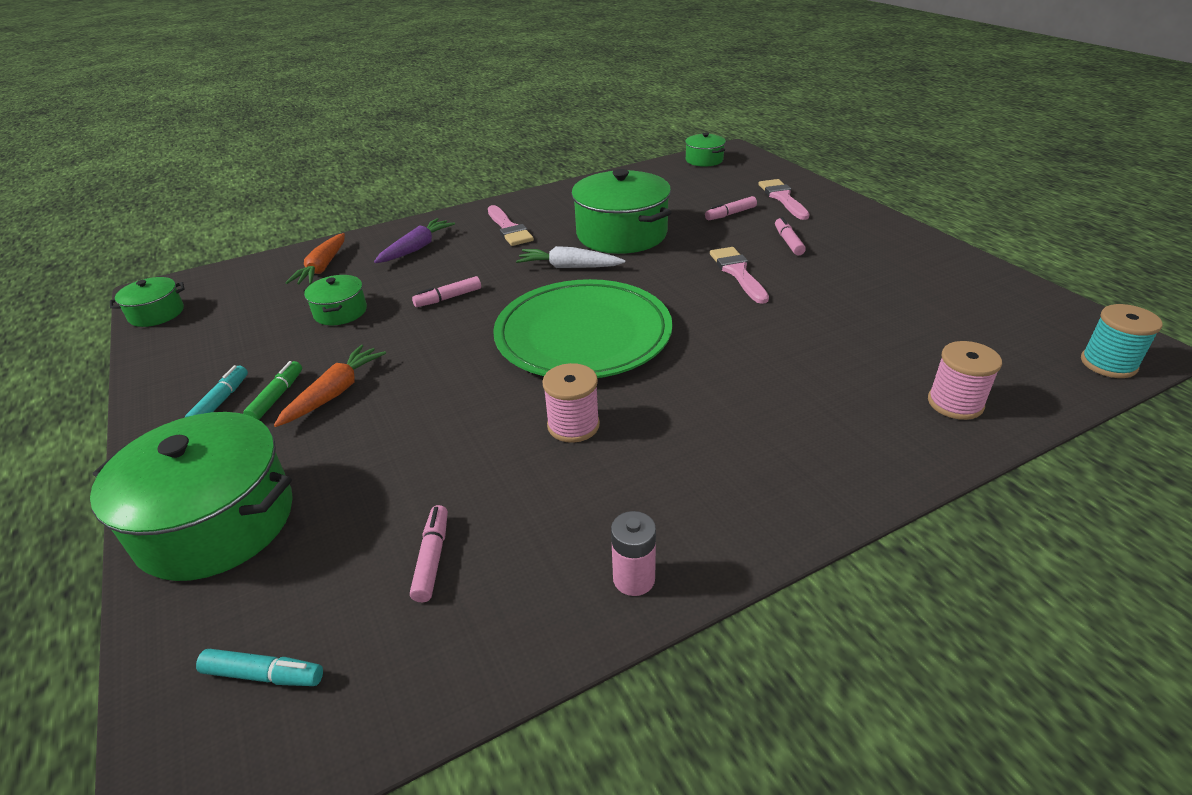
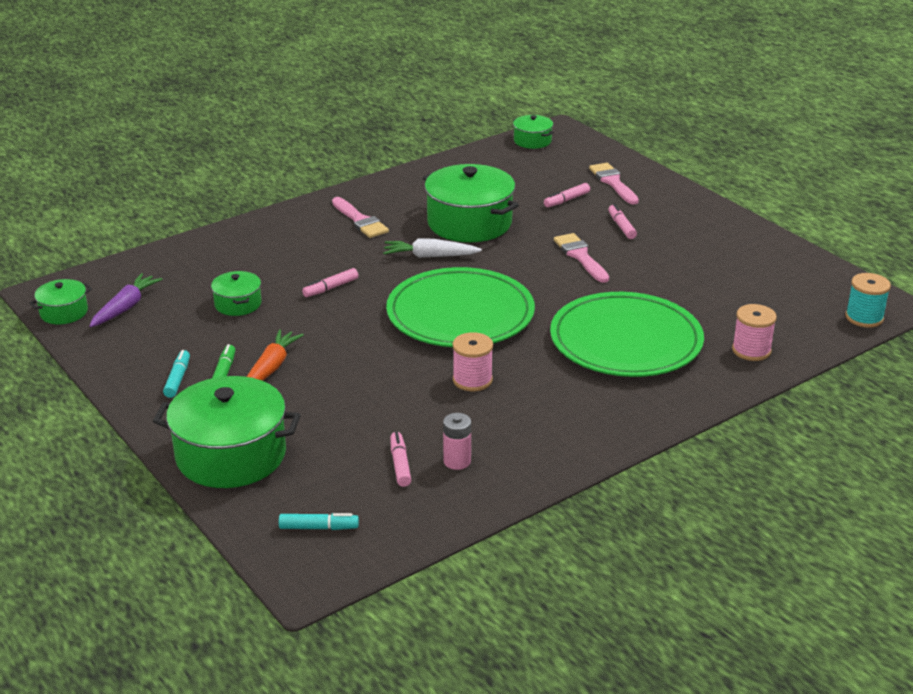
camera: 10 degrees left, 5 degrees down
orange carrot [285,233,345,285] -> none
purple carrot [374,218,455,263] -> purple carrot moved to [89,273,162,327]
pink battery [611,511,656,596] -> pink battery moved to [443,413,471,470]
none -> green plate [550,292,704,377]

